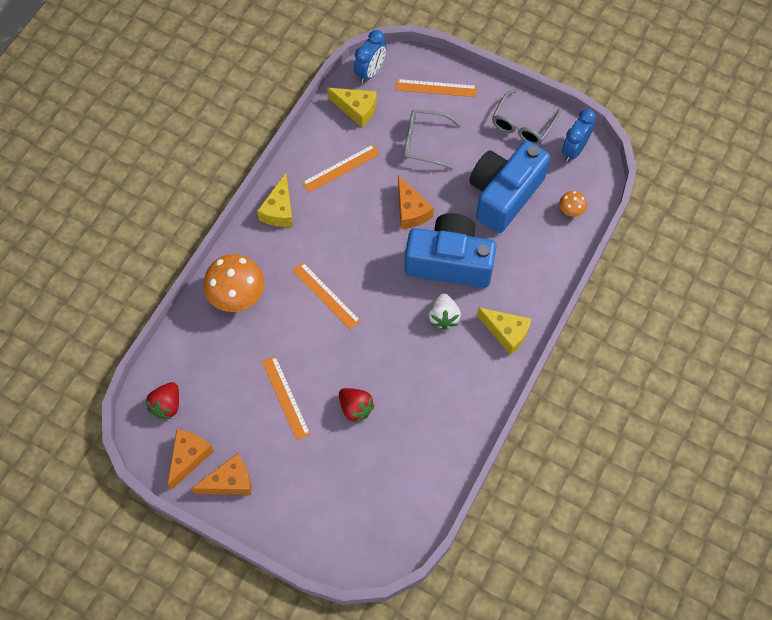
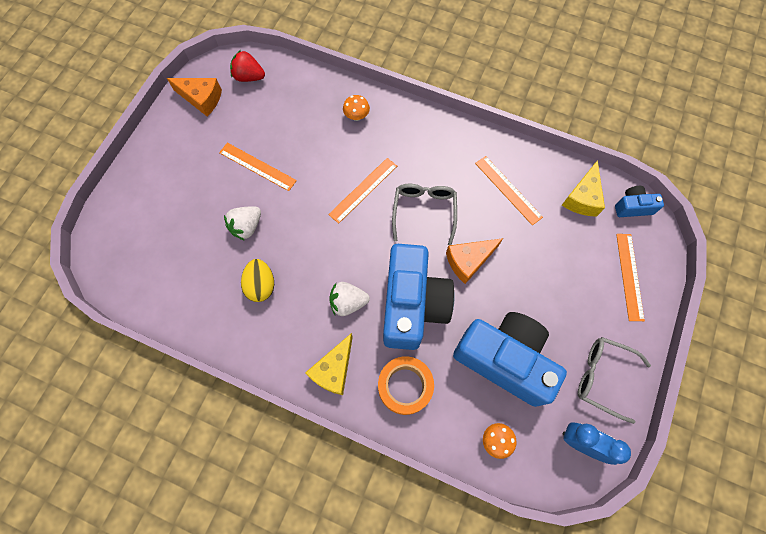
camera: 85 degrees right, 5 degrees up
orange cheese [191,453,251,495] -> none
orange mushroom [204,254,264,312] -> orange mushroom [343,95,370,121], size x0.48
yellow cheese [257,173,293,227] -> none
orange ruler [262,356,310,440] -> orange ruler turned 60 degrees clockwise [219,143,297,191]
red strawberry [339,388,375,424] -> white strawberry [224,206,261,241]
blue clock [354,30,386,83] -> blue camera [615,186,664,217]
grey glasses [404,109,461,169] -> grey glasses moved to [392,184,457,245]
none -> yellow egg [241,259,274,302]
none -> orange tape [378,356,434,415]

